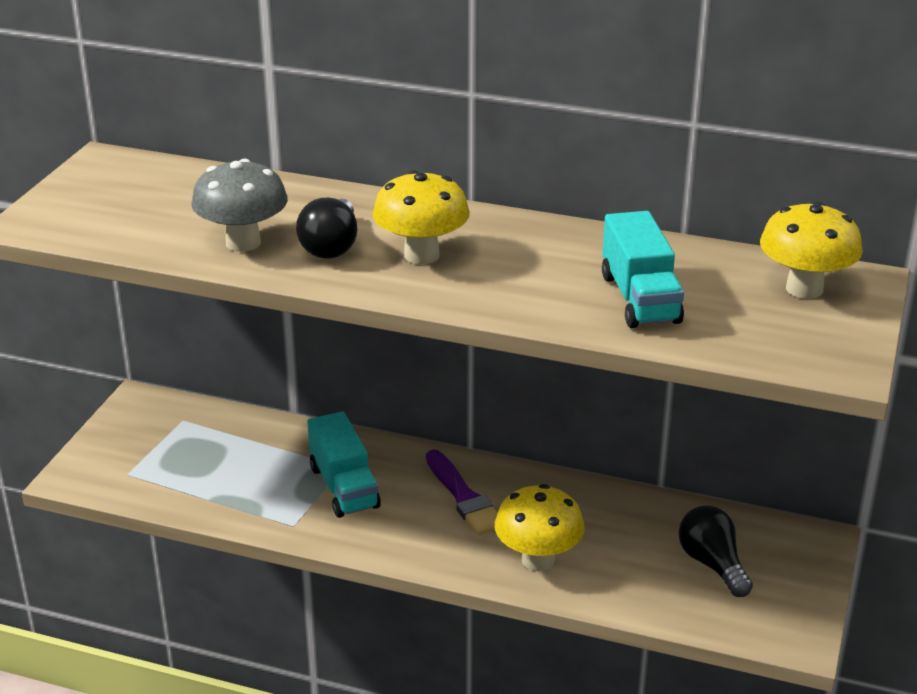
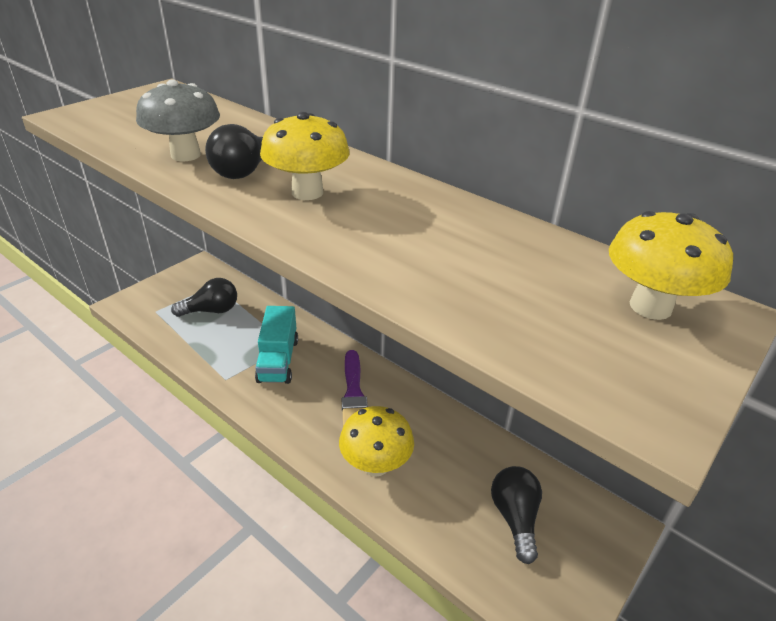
camera: 20 degrees right, 5 degrees up
turquoise truck [602,211,684,328] -> none
none -> black light bulb [171,278,237,317]

